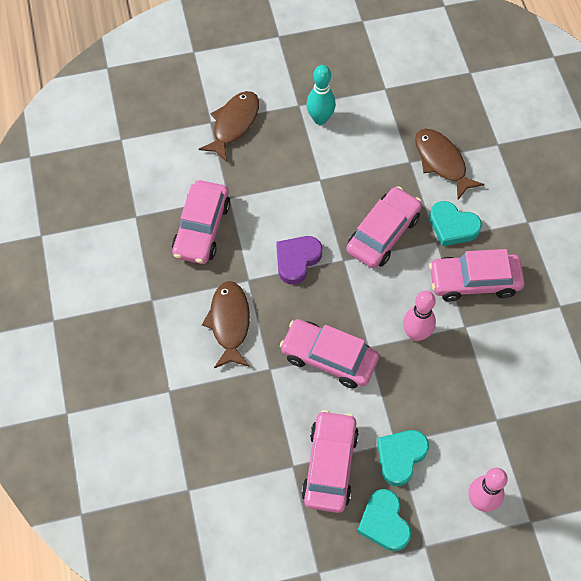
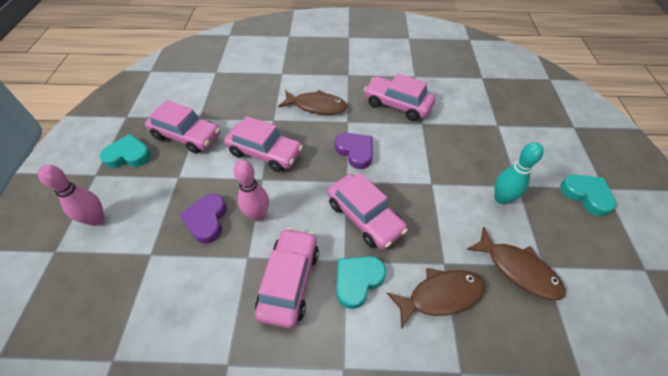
camera: 105 degrees right, 10 degrees down
brown fish [199,91,259,162] -> brown fish moved to [466,227,566,300]
pink car [280,319,379,389] -> pink car turned 75 degrees clockwise [224,116,303,172]
turquoise heart [377,430,429,486] -> turquoise heart moved to [560,174,616,216]
none -> purple heart [179,193,227,243]

